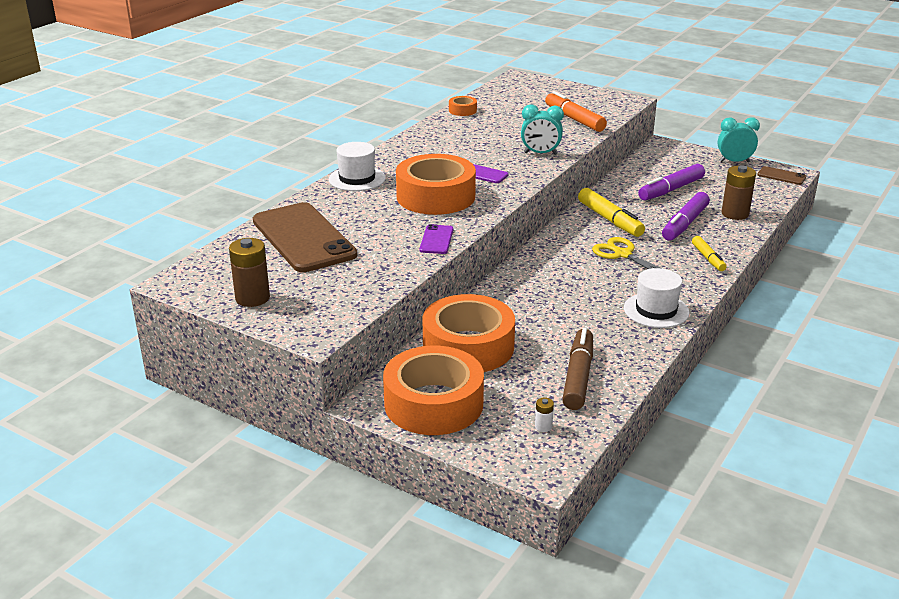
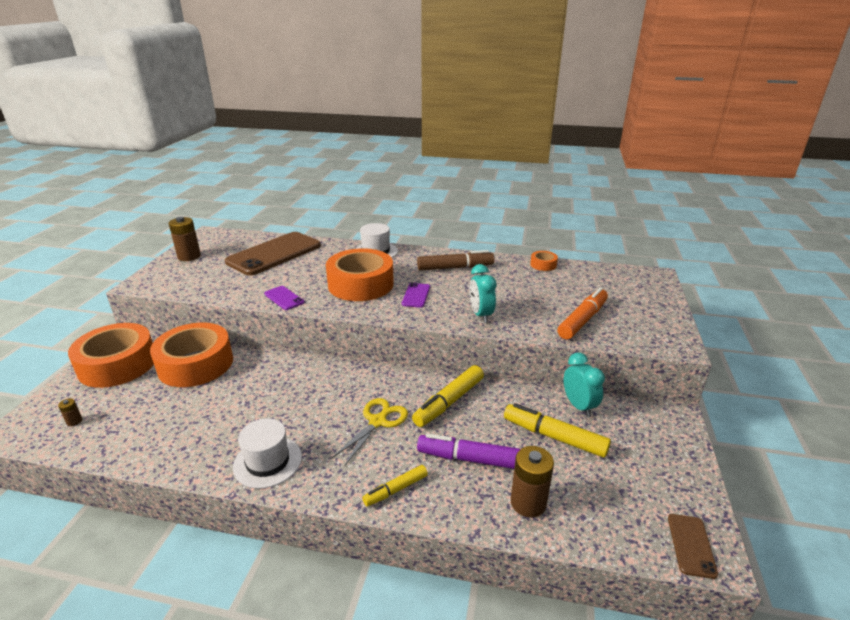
camera: 70 degrees right, 0 degrees up
purple phone [419,224,453,254] -> purple phone turned 60 degrees clockwise [264,286,304,310]
white battery [535,398,554,432] -> brown battery [58,398,82,426]
brown marker [562,328,593,410] -> brown marker moved to [417,250,494,271]
purple marker [638,164,705,201] -> yellow marker [504,403,611,458]
turquoise clock [718,117,760,162] -> turquoise clock moved to [563,353,605,417]

